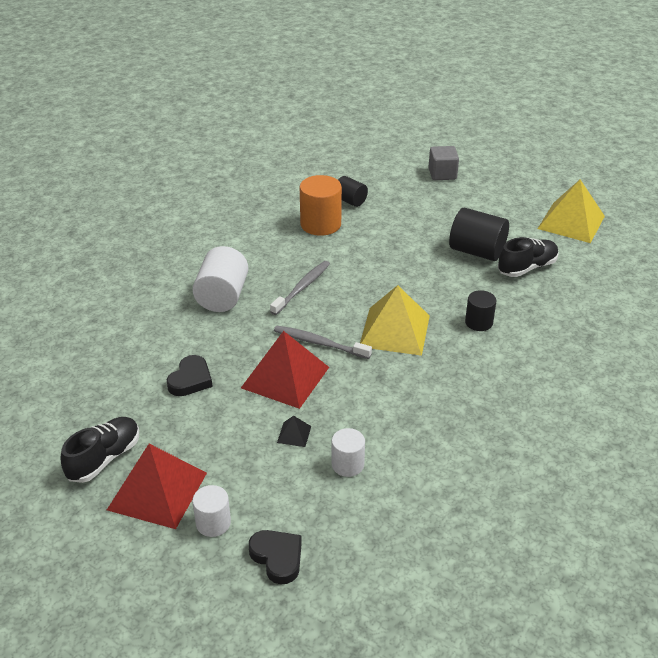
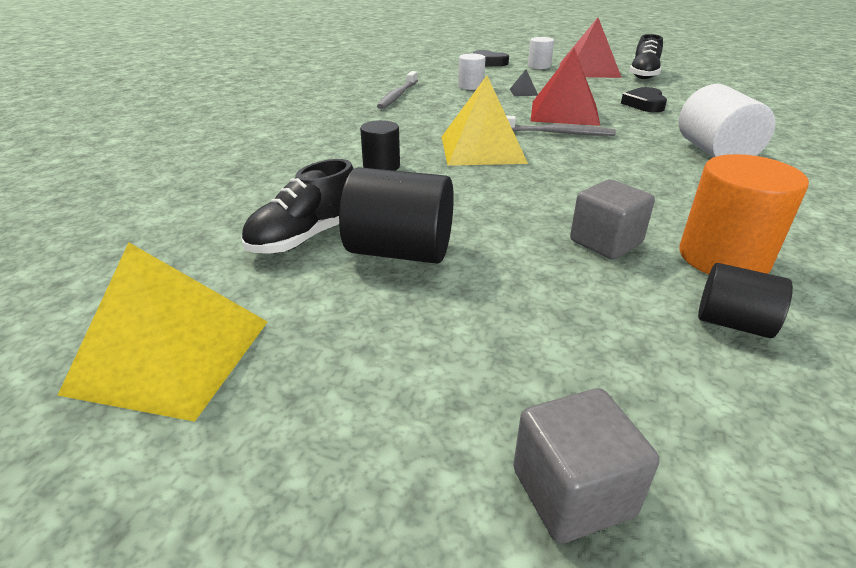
camera: 165 degrees right, 5 degrees down
grey toothbrush [270,261,330,315] -> grey toothbrush moved to [377,71,418,109]
none -> grey cube [570,179,655,260]

